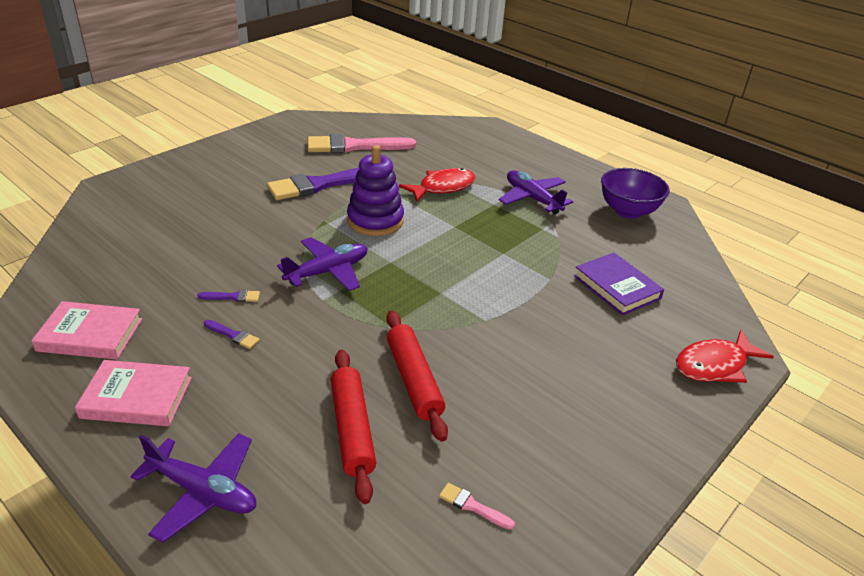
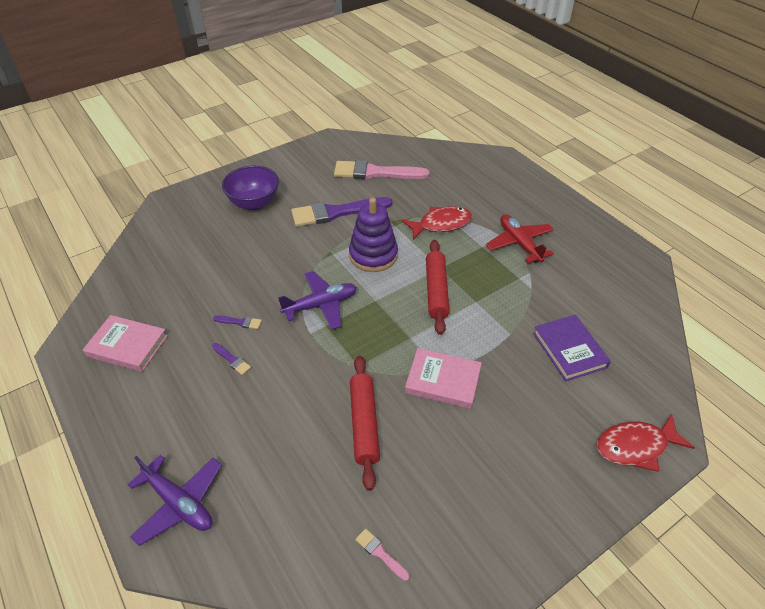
camera: 15 degrees right, 10 degrees up
pink book [75,360,192,426] -> pink book moved to [405,348,482,409]
red rolling pin [331,349,376,504] -> red rolling pin moved to [426,240,450,335]
purple plane [499,170,573,214] -> red plane [486,214,554,263]
purple bowl [601,168,670,219] -> purple bowl moved to [222,166,279,210]

